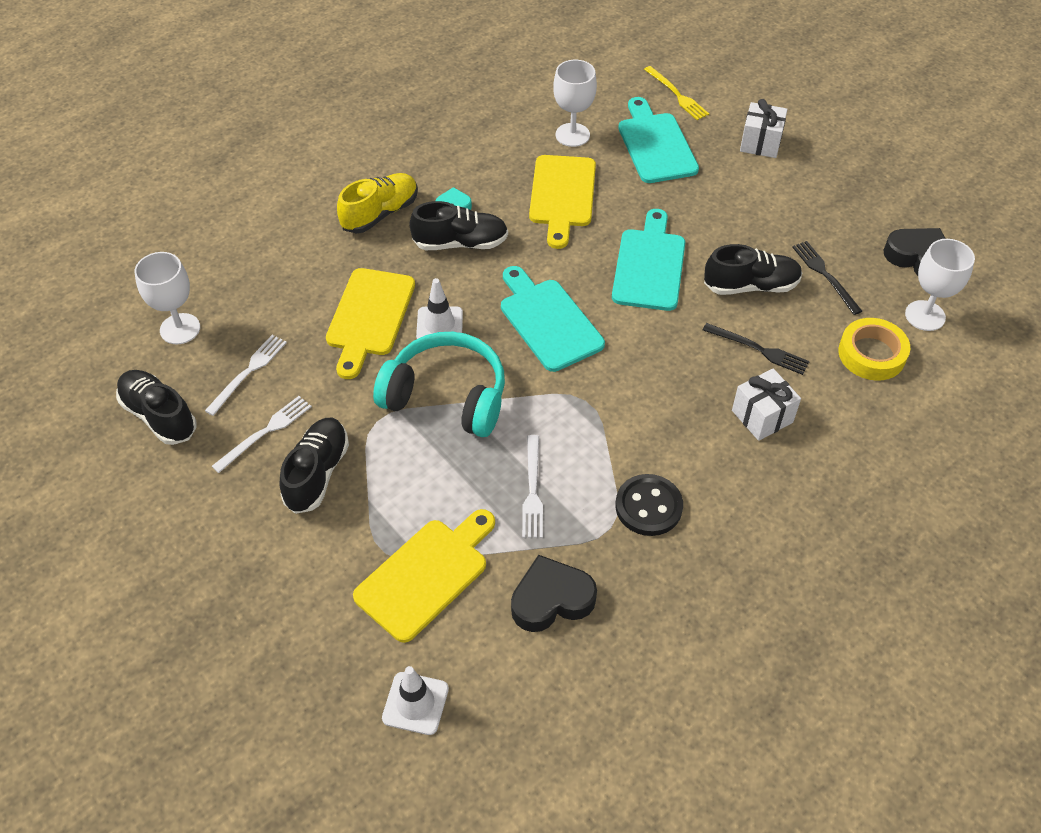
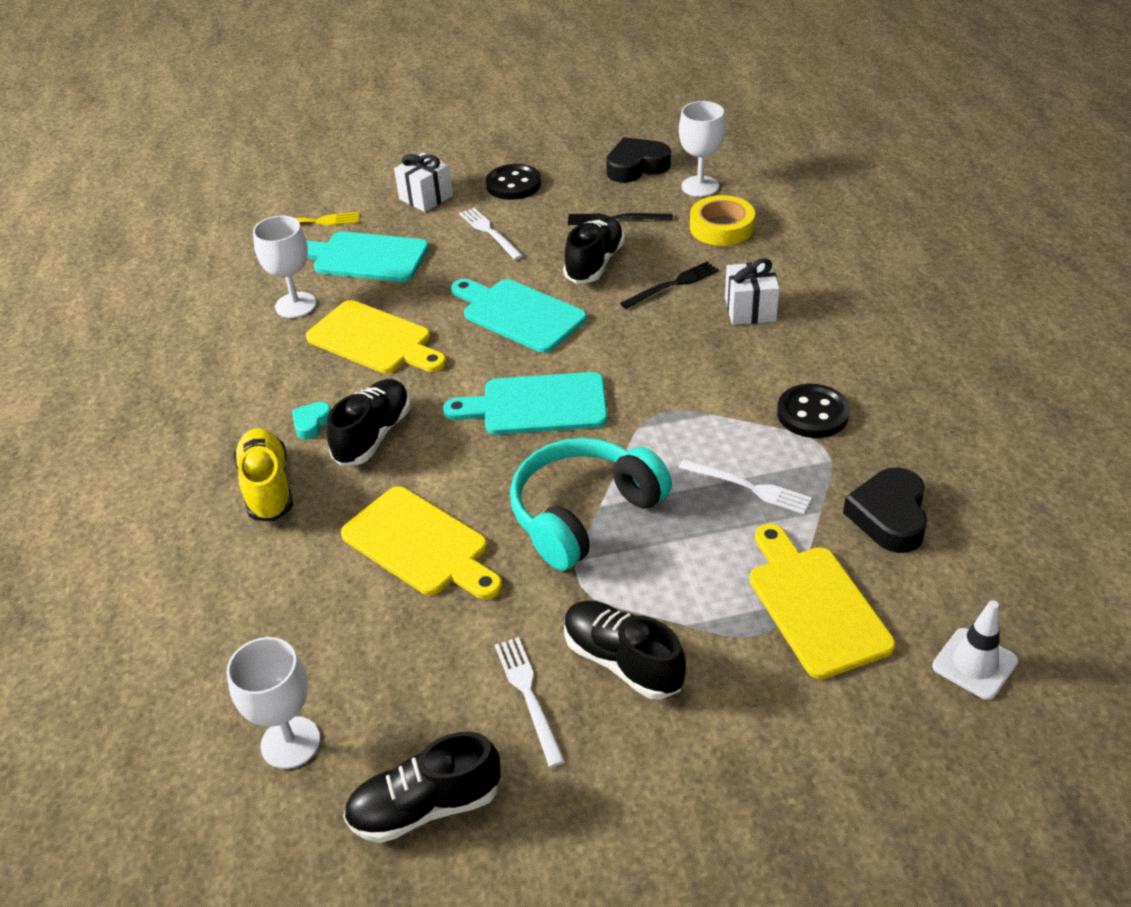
camera: 60 degrees left, 10 degrees down
white fork [205,335,287,416] -> white fork moved to [459,208,523,260]
white traffic cone [416,278,463,339] -> none
none -> black button [486,164,541,200]

